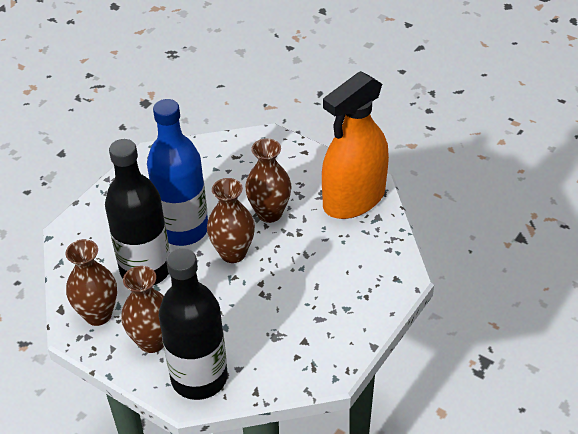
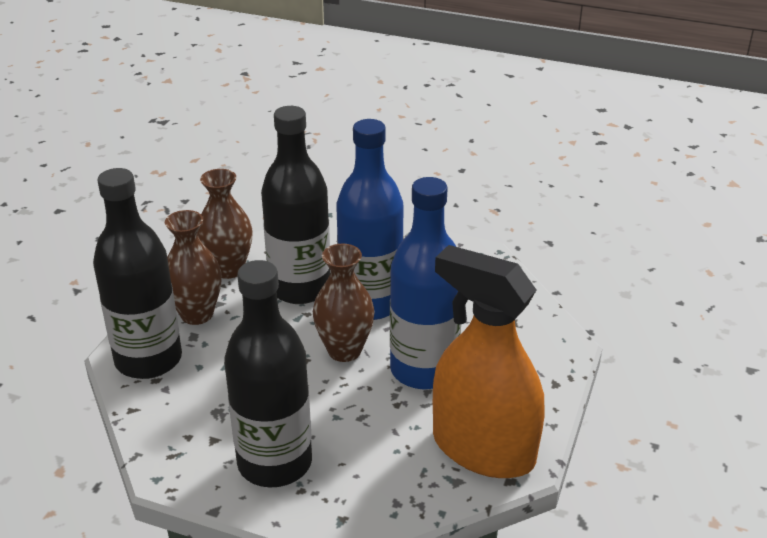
camera: 75 degrees right, 10 degrees down
brown vase [245,138,291,223] -> blue bottle [390,177,461,389]
none -> black bottle [224,260,312,487]

